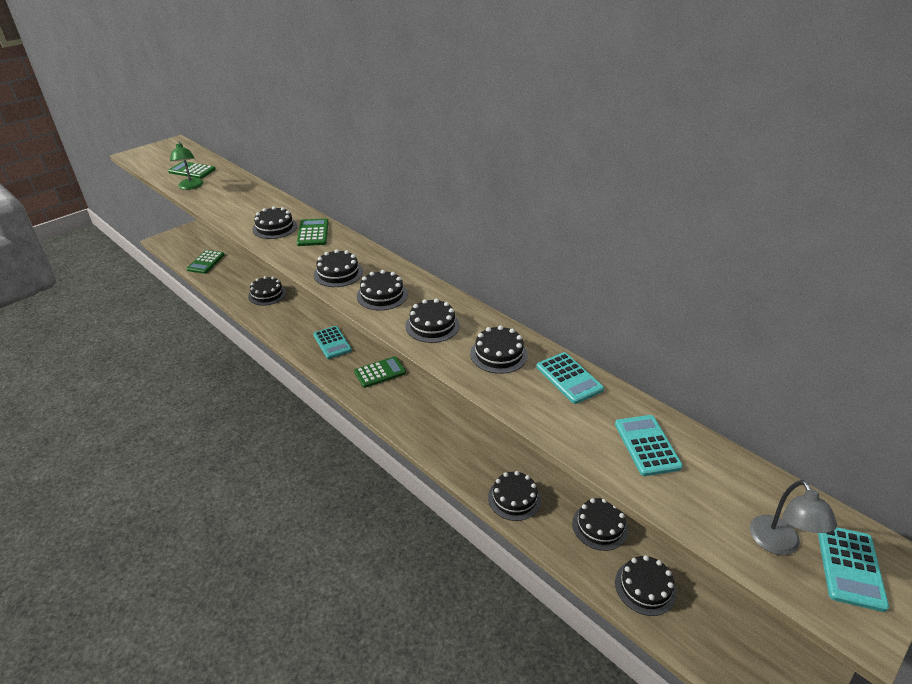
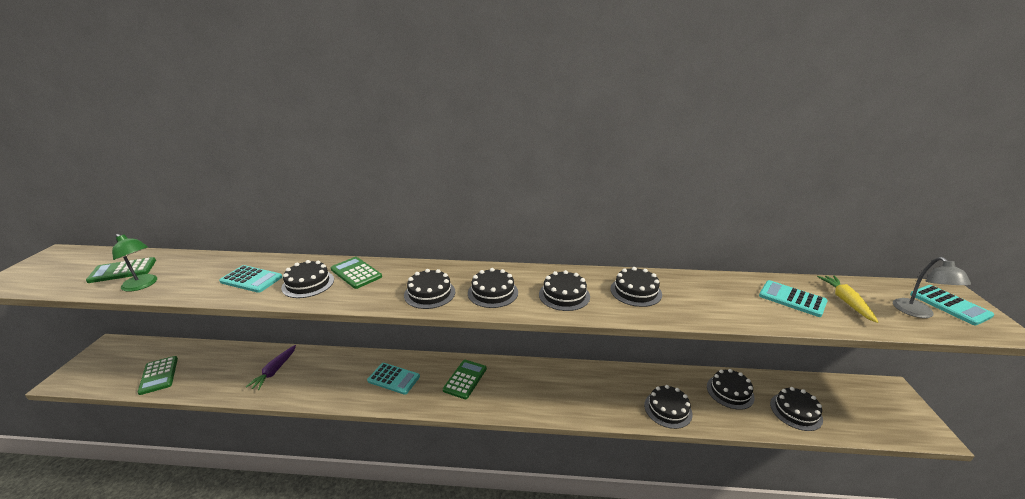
camera: 40 degrees left, 10 degrees down
black cake [248,276,286,306] -> purple carrot [246,345,296,390]
turquoise calculator [536,352,604,404] -> turquoise calculator moved to [219,265,282,293]
grey lamp [750,480,837,555] -> grey lamp turned 45 degrees clockwise [893,257,971,318]
none -> yellow carrot [817,276,878,323]

